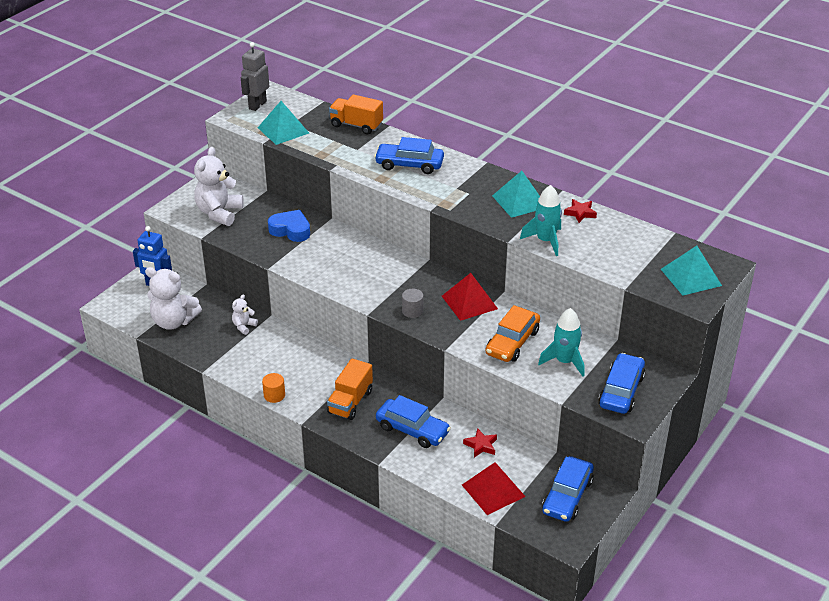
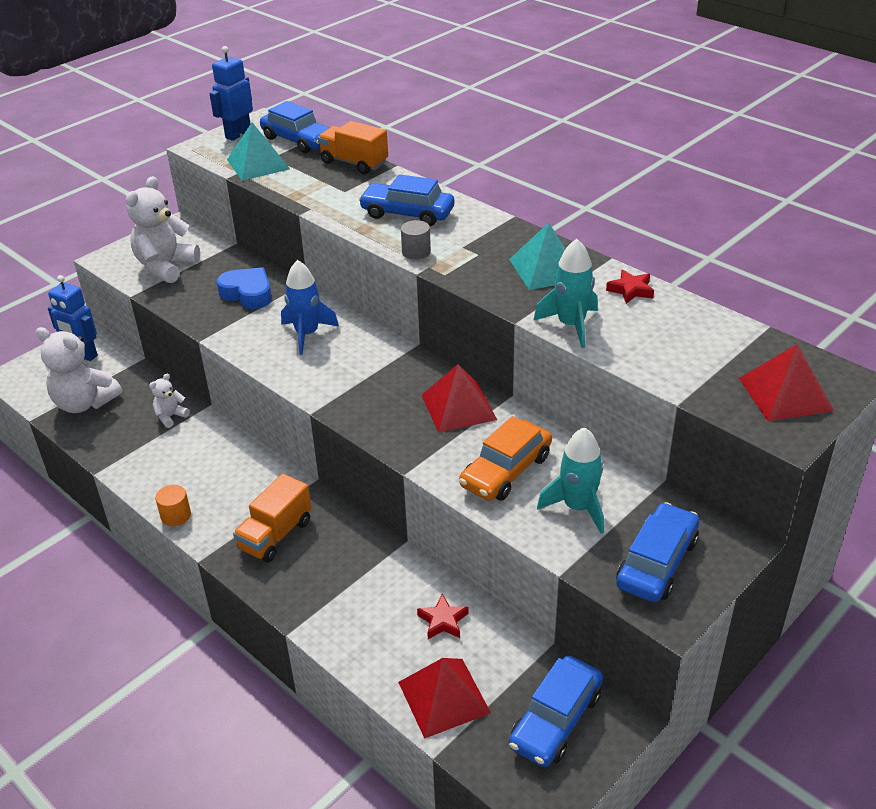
camera: 10 degrees right, 0 degrees up
grey robot [241,42,269,111] -> blue robot [209,46,253,141]
blue car [376,395,451,448] -> blue car moved to [260,101,330,153]
grey cylinder [402,289,423,318] -> grey cylinder moved to [401,220,431,260]
turquoise pyramid [661,246,722,296] -> red pyramid [739,344,834,422]
none -> blue rocket [281,260,339,355]

